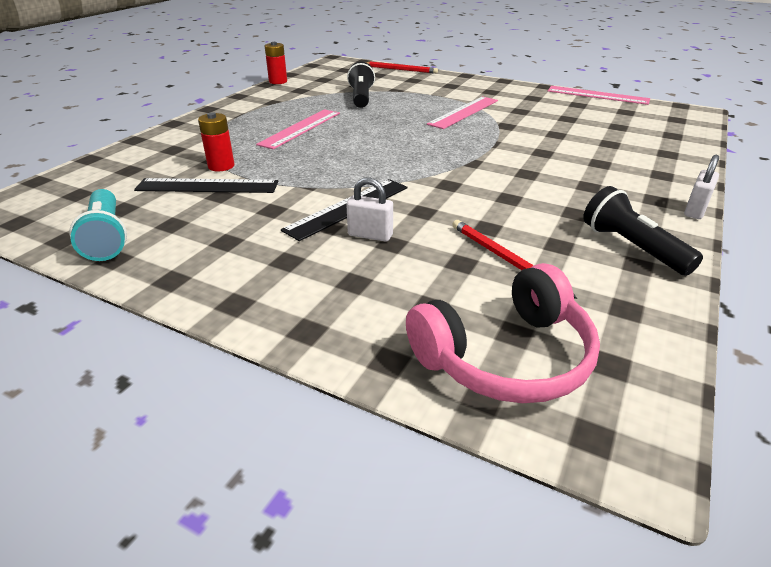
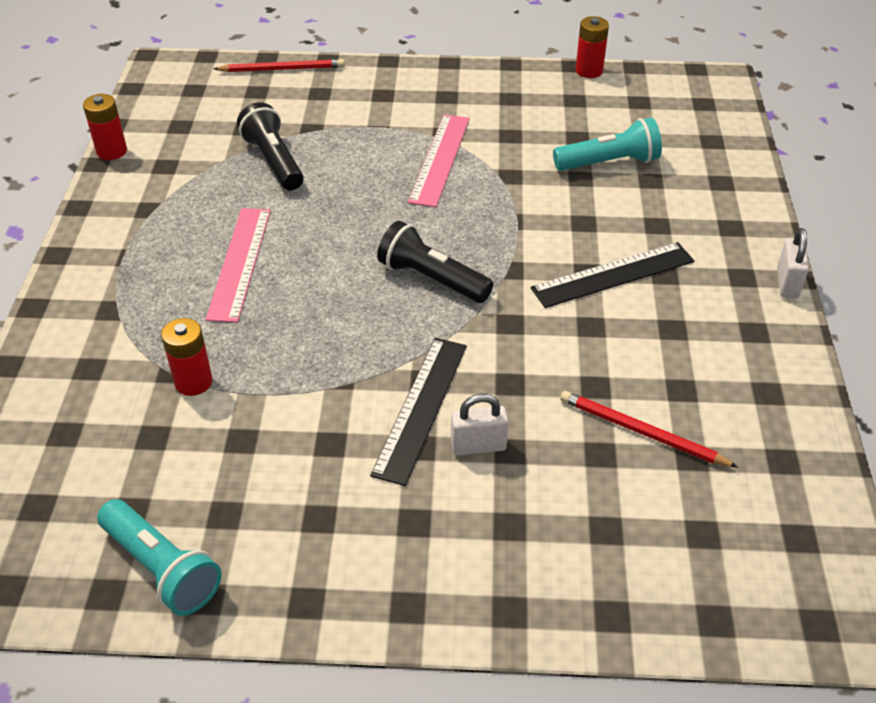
camera: 25 degrees left, 10 degrees up
black ruler [134,178,278,193] -> black ruler moved to [531,242,694,308]
pink headphones [406,263,600,403] -> none
pink ruler [548,86,650,105] -> red battery [576,16,609,78]
black flashlight [583,186,703,276] -> black flashlight moved to [377,221,493,303]
none -> turquoise flashlight [553,118,662,171]

